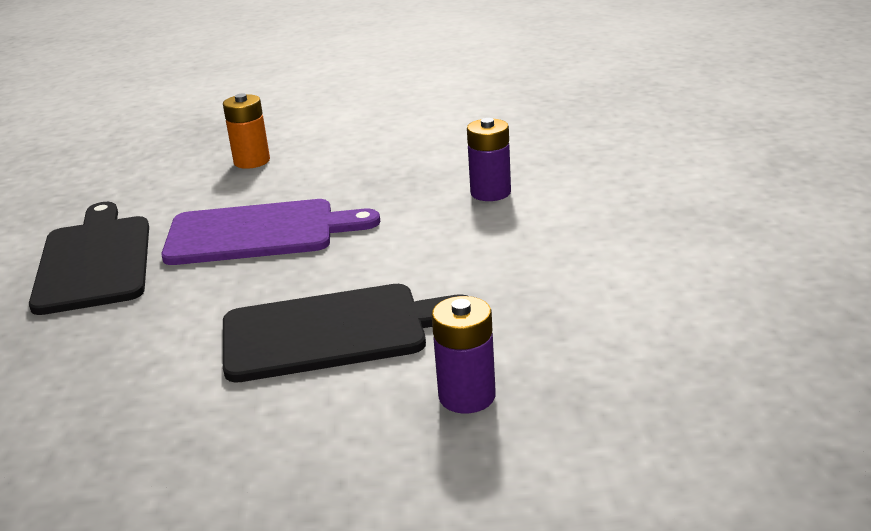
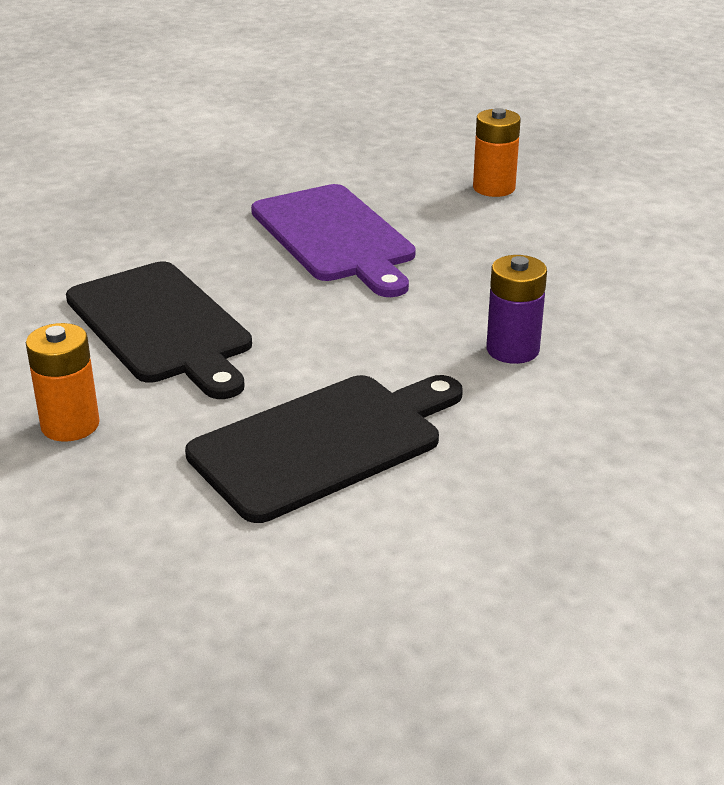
camera: 65 degrees right, 5 degrees up
black cutting board [29,202,149,315] -> black cutting board moved to [185,375,463,523]
purple battery [432,296,496,413] -> orange battery [26,323,100,442]

